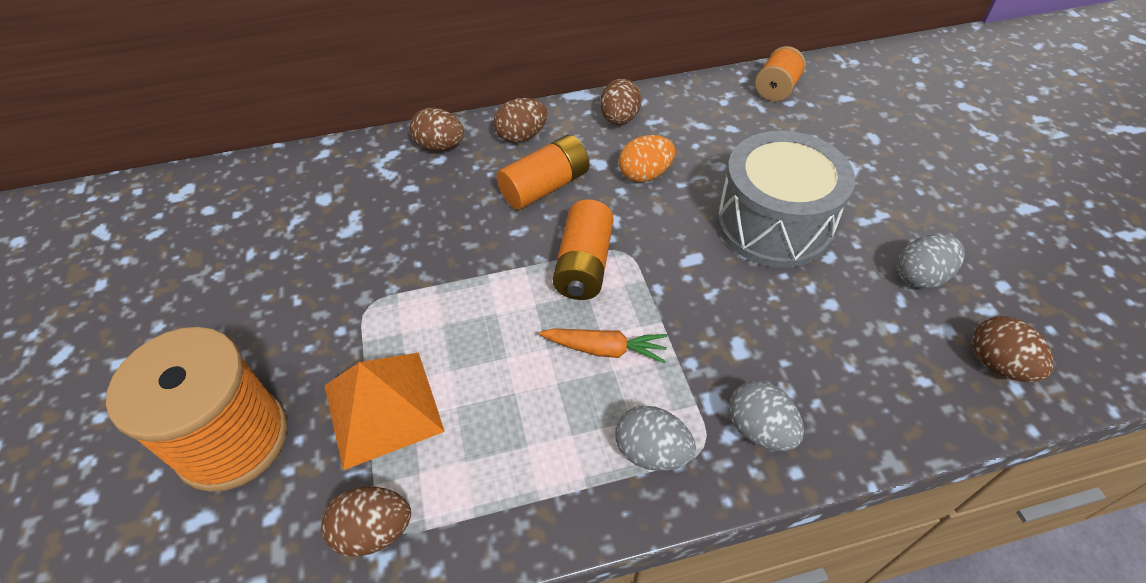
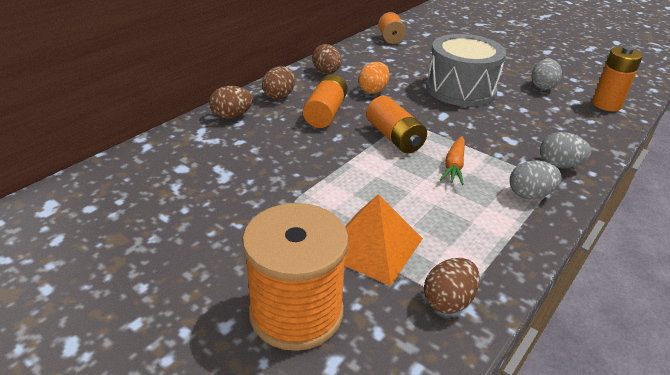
camera: 40 degrees left, 15 degrees down
orange carrot [539,329,668,363] -> orange carrot turned 135 degrees clockwise [440,136,465,185]
brown egg [973,316,1054,382] -> orange battery [592,46,643,111]

